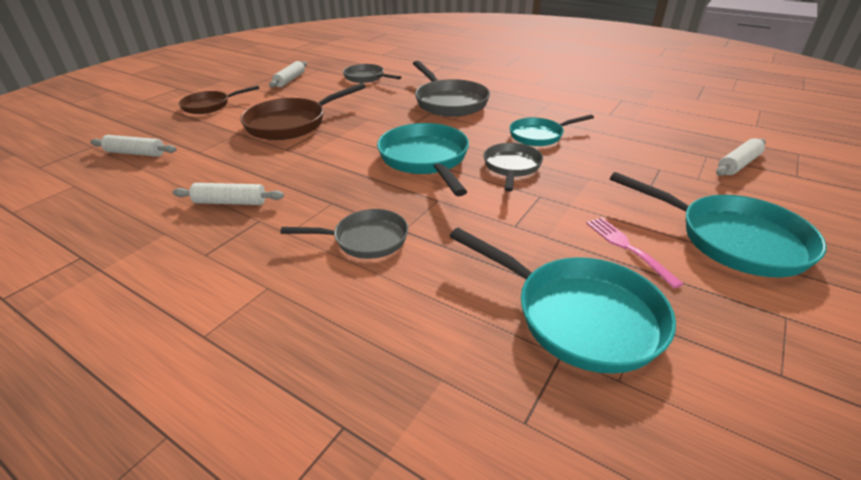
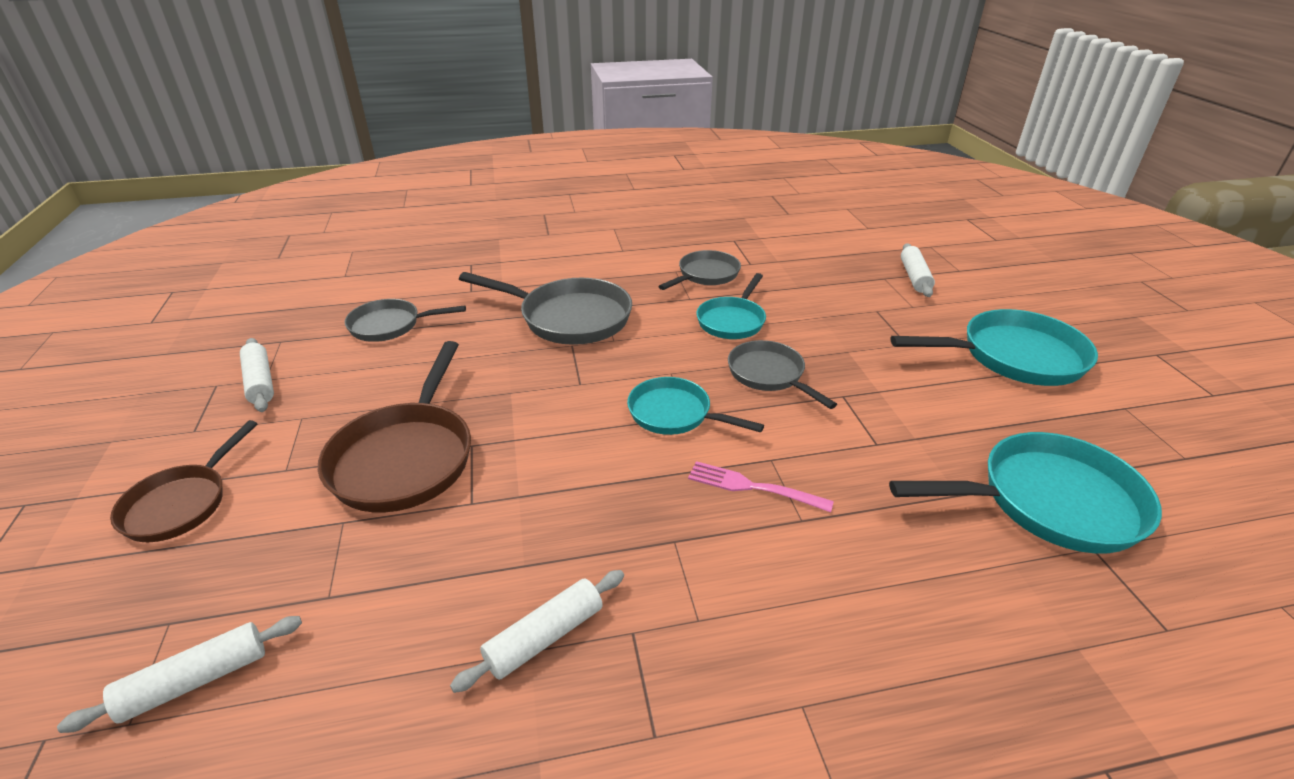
camera: 45 degrees left, 0 degrees up
grey pan [281,209,408,259] -> grey pan moved to [658,250,741,290]
turquoise pan [377,123,469,196] -> turquoise pan [627,377,764,435], size x0.63
pink fork [586,217,683,288] -> pink fork moved to [688,461,834,512]

